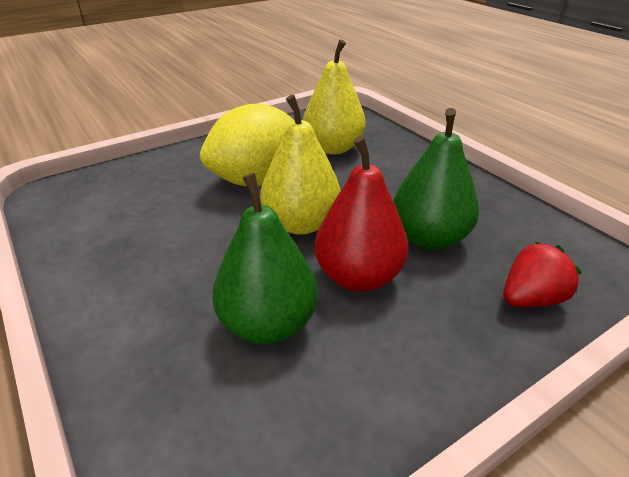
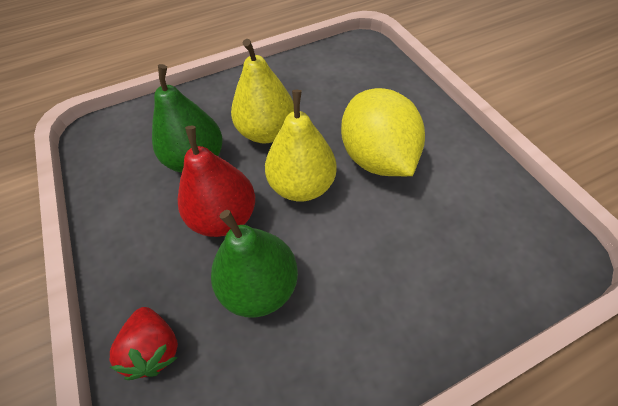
camera: 100 degrees right, 20 degrees up
yellow pear [303,39,366,155] -> yellow pear moved to [231,39,294,144]

